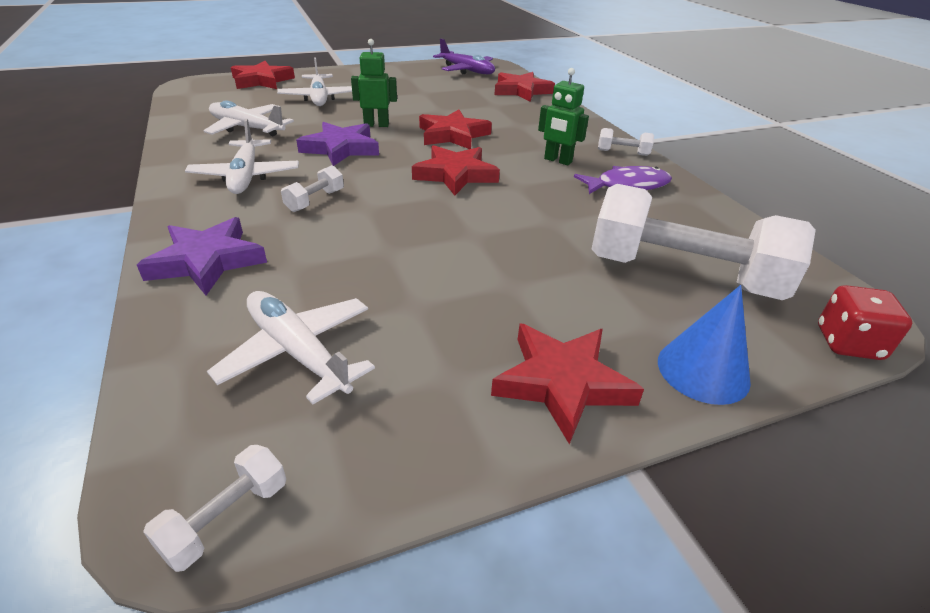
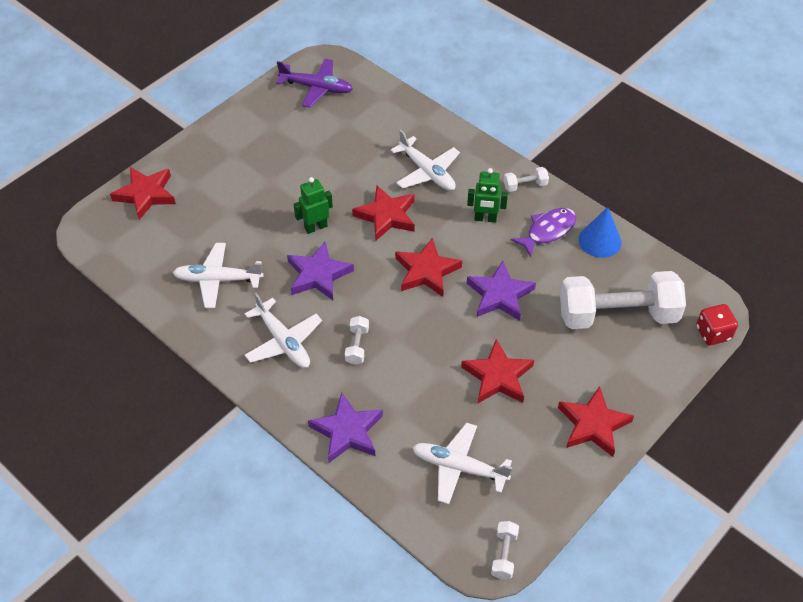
camera: 25 degrees left, 15 degrees up
white plane [277,57,352,106] -> white plane moved to [390,130,460,191]
red star [495,72,555,102] -> red star moved to [461,339,534,403]
blue cone [658,285,751,405] -> blue cone moved to [579,207,622,258]
none -> purple star [467,261,536,321]

